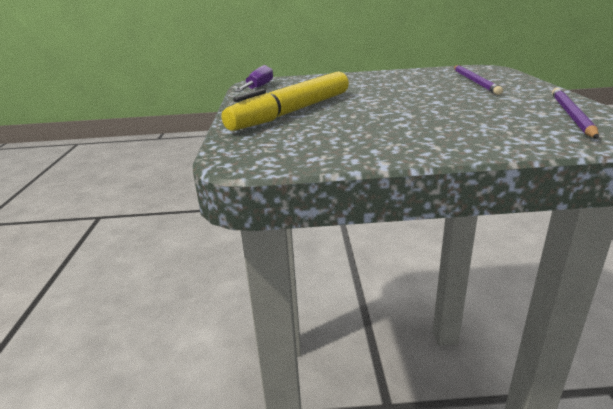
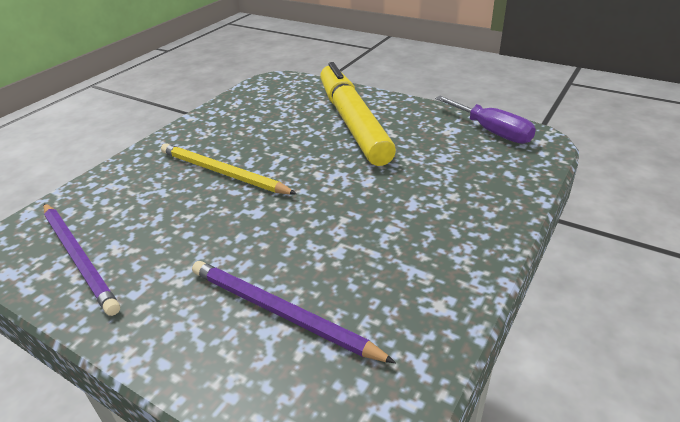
camera: 125 degrees right, 10 degrees up
none -> yellow pencil [161,143,297,195]

